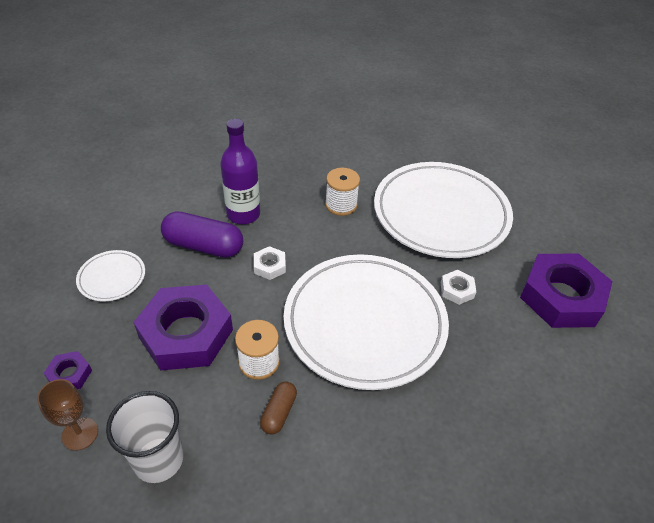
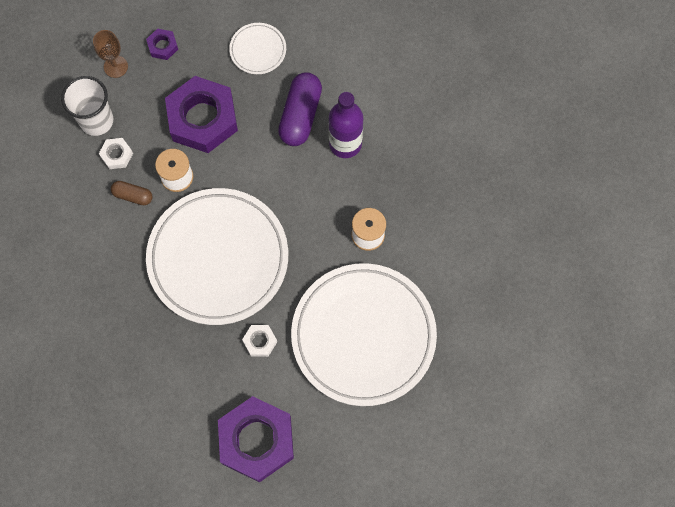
camera: 90 degrees right, 25 degrees up
white nut [254,246,286,280] -> white nut moved to [99,138,133,169]

